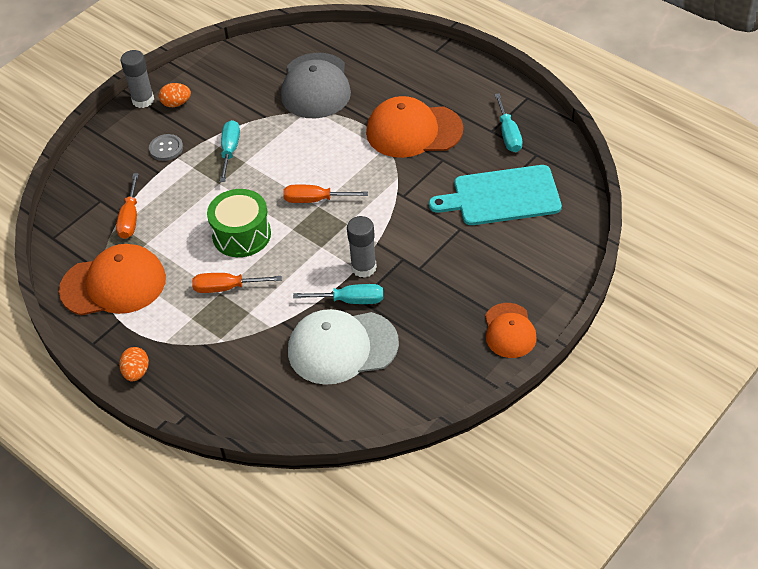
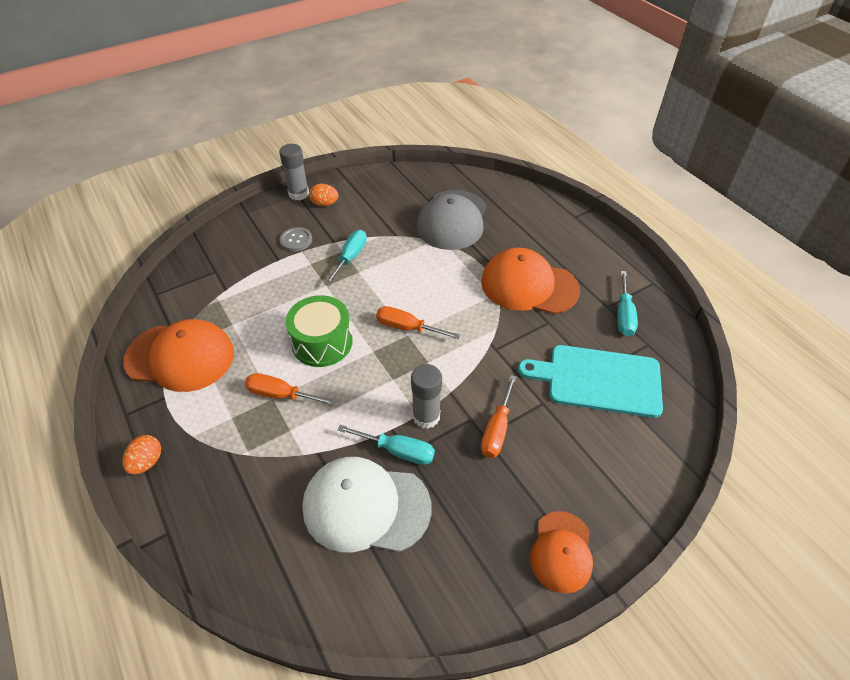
camera: 15 degrees right, 0 degrees up
orange screwdriver [116,173,139,239] -> orange screwdriver moved to [481,375,517,458]

